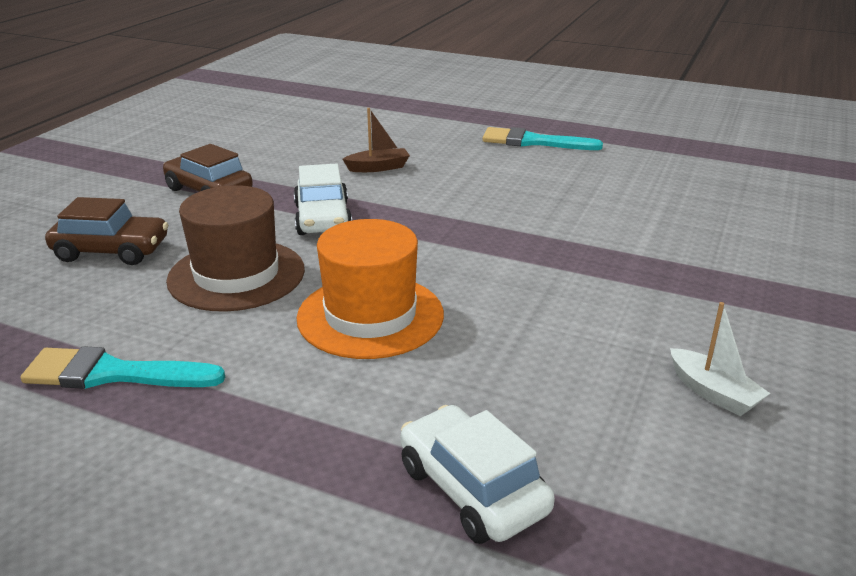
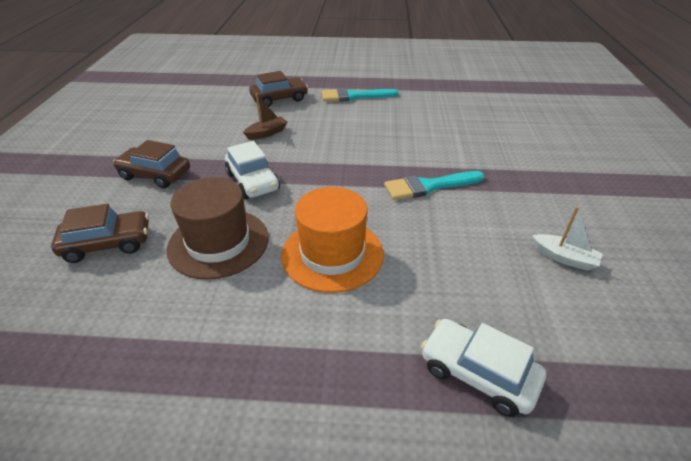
camera: 20 degrees left, 10 degrees up
turquoise brush [20,346,225,389] -> turquoise brush moved to [384,171,484,200]
none -> brown car [249,71,308,107]

